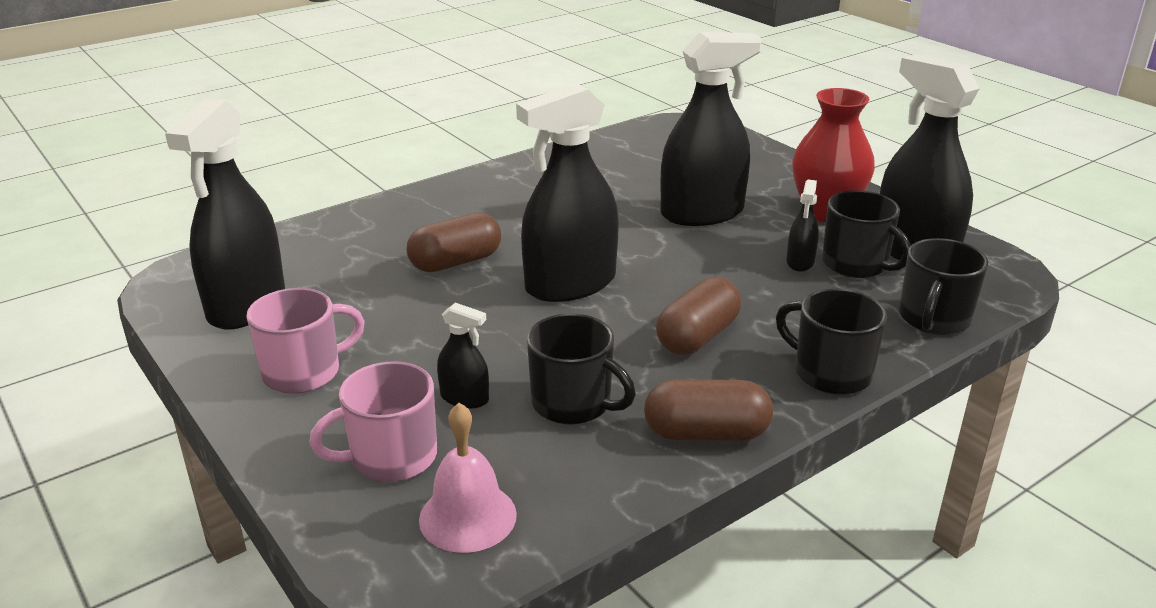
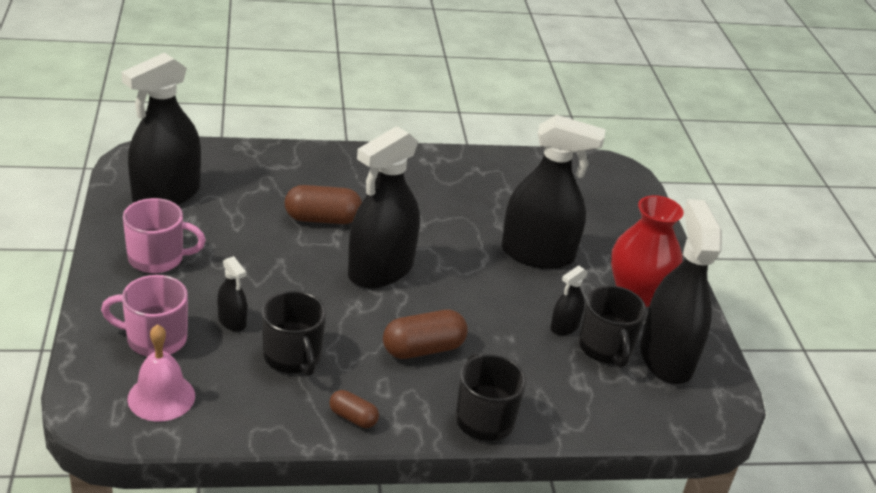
camera: 25 degrees right, 5 degrees up
black spray bottle [516,83,619,302] -> black spray bottle turned 45 degrees counterclockwise [348,126,420,288]
brown capsule [644,379,773,441] -> brown capsule [329,390,379,428], size x0.57
black mug [899,238,988,335] -> none

